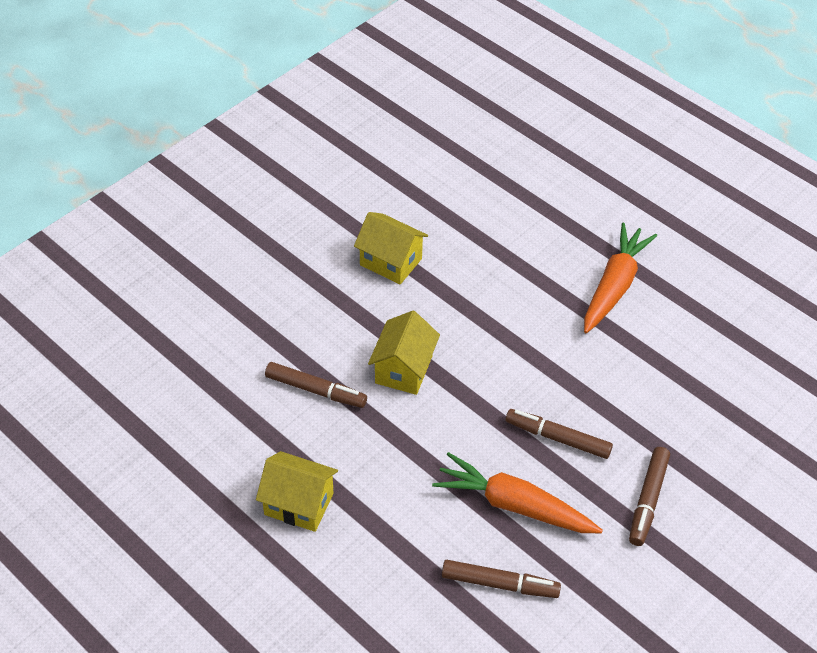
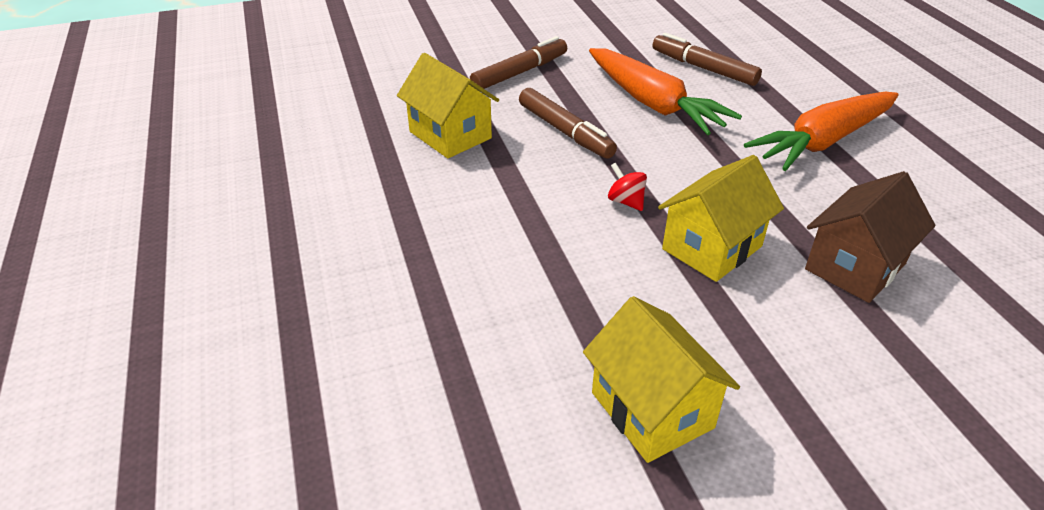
camera: 150 degrees left, 10 degrees down
yellow house [256,451,338,532] -> yellow house moved to [397,53,499,158]
brown marker [265,362,367,408] -> brown house [805,171,935,303]
orange carrot [584,223,657,333] -> orange carrot moved to [744,92,899,171]
none -> red spinning top [608,163,647,211]

